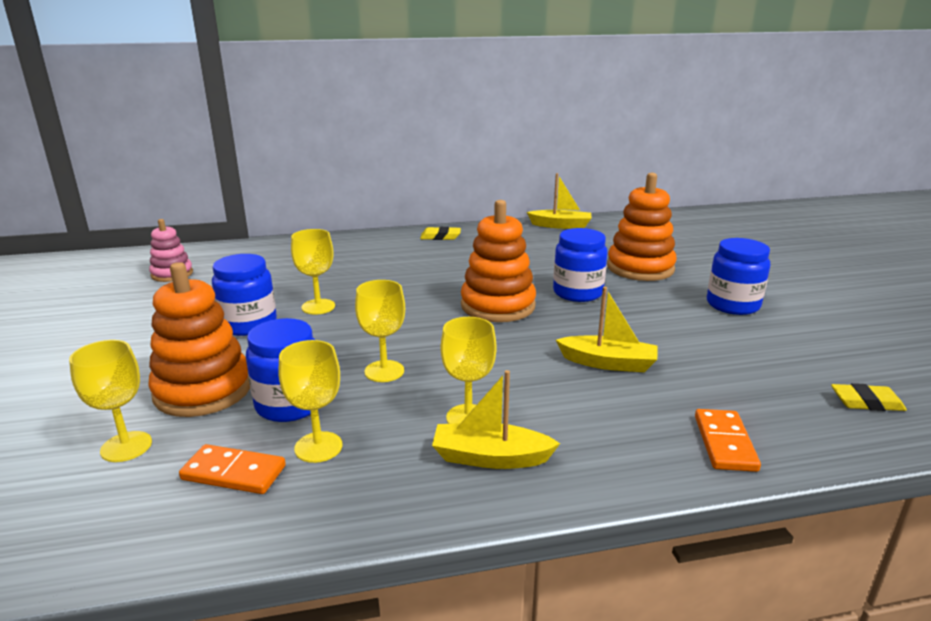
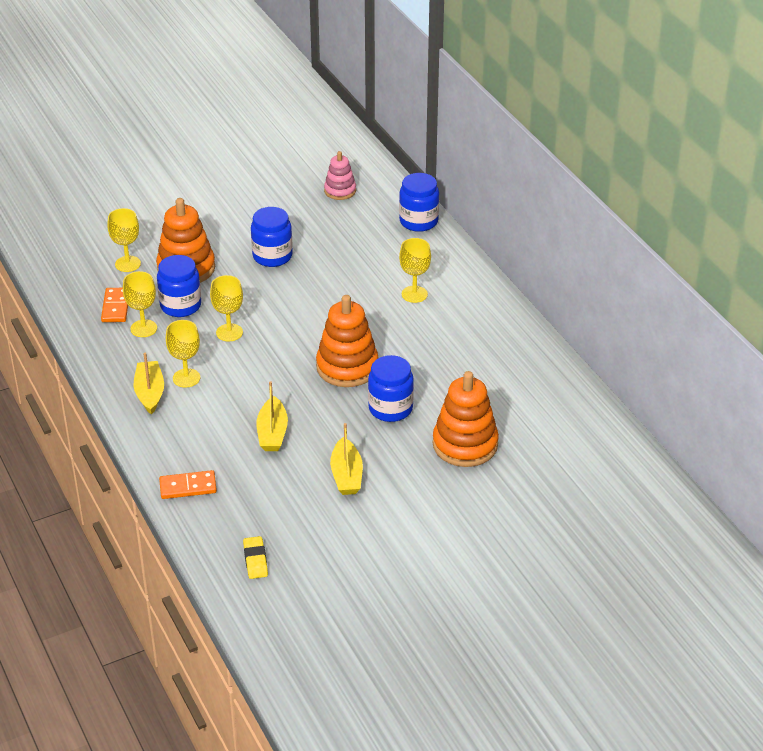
camera: 75 degrees right, 15 degrees up
yellow goblet [291,229,335,315] -> yellow goblet moved to [399,238,431,303]
yellow eraser [420,227,461,240] -> none
yellow boat [527,173,591,229] -> yellow boat moved to [330,423,363,495]
blue jar [707,238,770,315] -> blue jar moved to [399,173,439,232]

